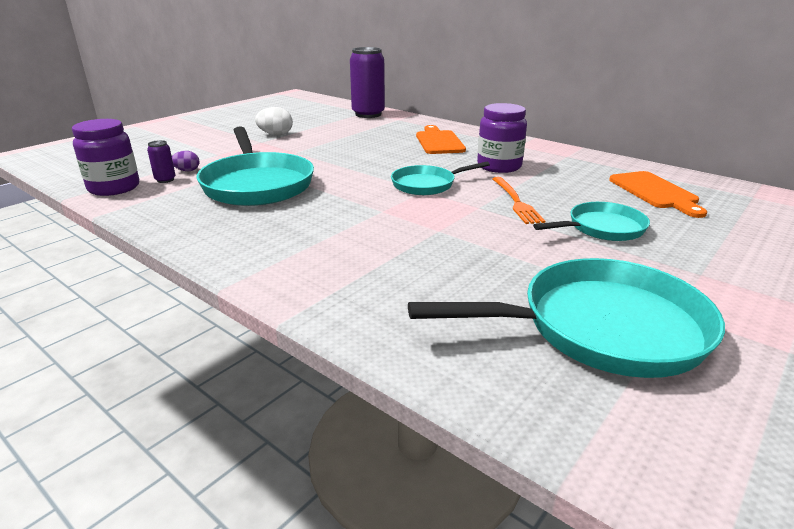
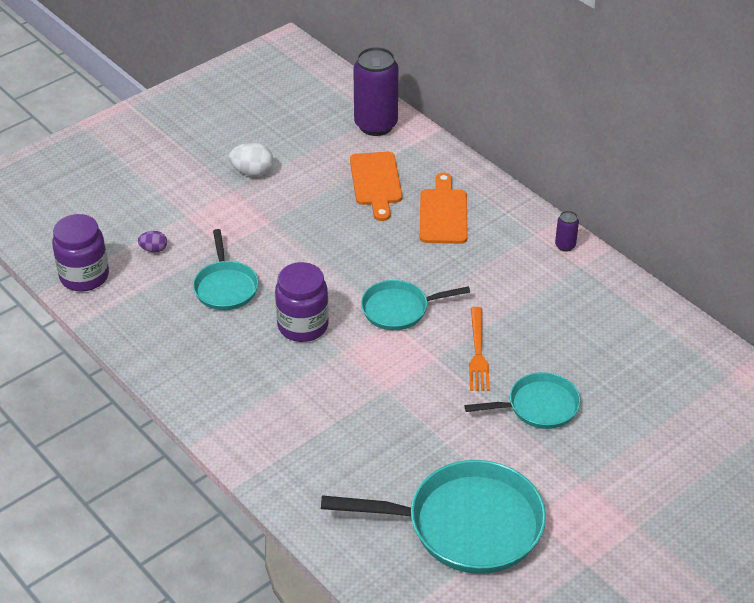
camera: 10 degrees right, 15 degrees up
purple can [147,140,176,183] -> purple can moved to [555,211,579,252]
turquoise pan [197,126,314,206] -> turquoise pan [193,229,259,310], size x0.57
purple jar [477,103,527,173] -> purple jar moved to [275,262,329,342]
orange cutting board [609,171,707,218] -> orange cutting board moved to [350,152,402,221]

